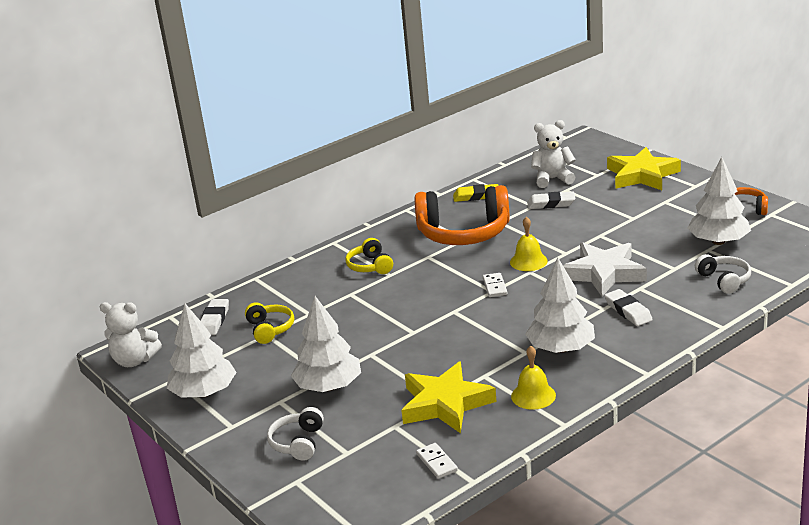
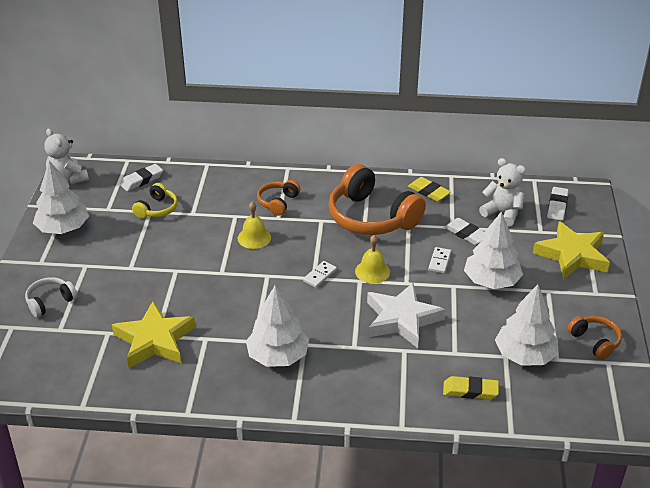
camera: 40 degrees right, 10 degrees up
white tree [291,296,361,392] -> white tree moved to [464,211,523,289]
yellow headphones [345,238,393,274] -> orange headphones [257,180,300,216]
white domino [416,443,458,479] -> white domino moved to [428,247,451,273]
yellow bell [511,346,556,410] -> yellow bell moved to [237,202,271,249]
white eraser [605,289,653,326] -> white eraser moved to [547,187,569,221]
white headphones [695,254,751,294] -> yellow eraser [443,376,499,400]

